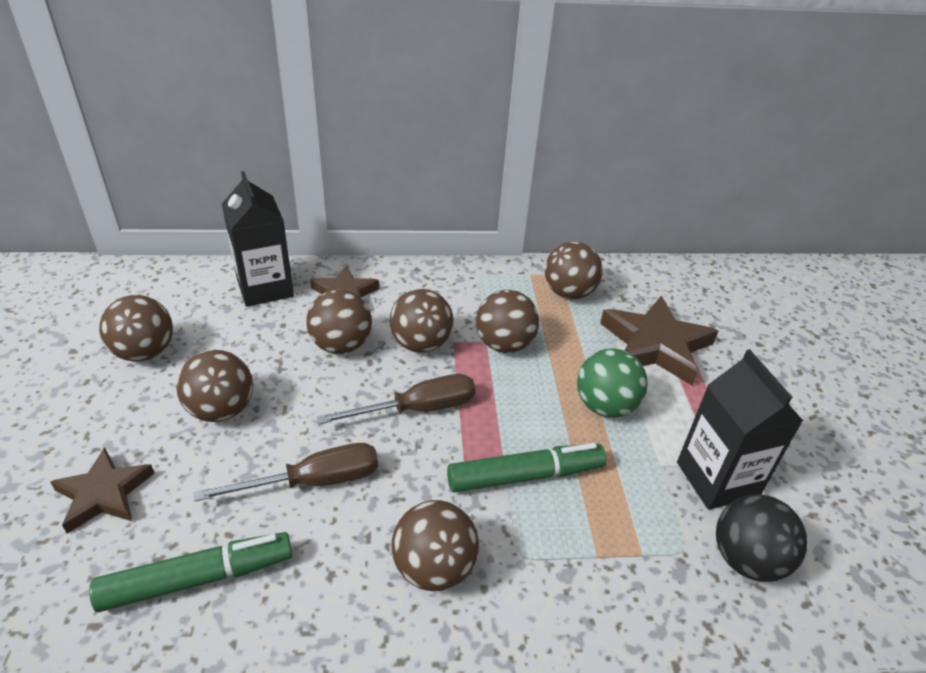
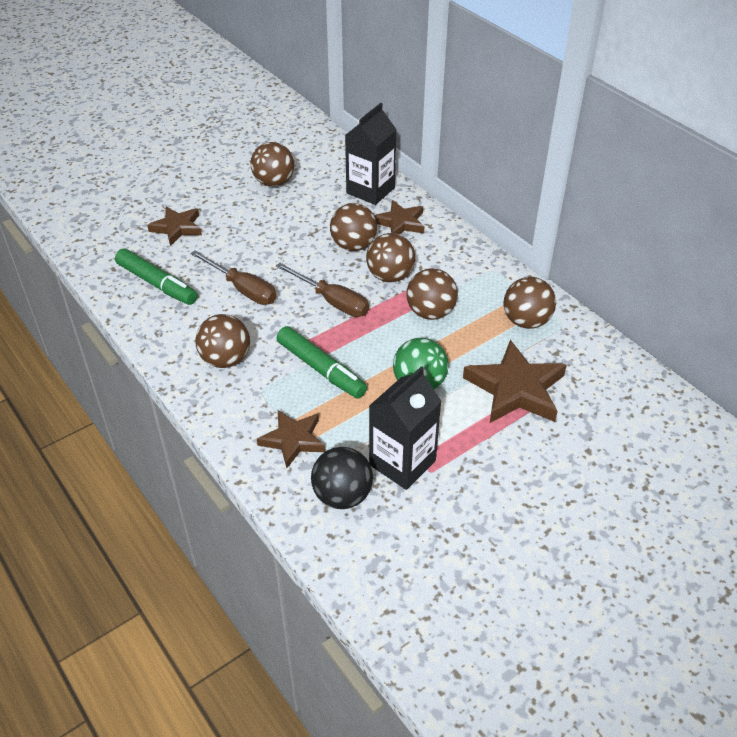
camera: 60 degrees right, 5 degrees up
brown ball [176,350,253,422] -> none
none -> brown star [257,410,325,468]

